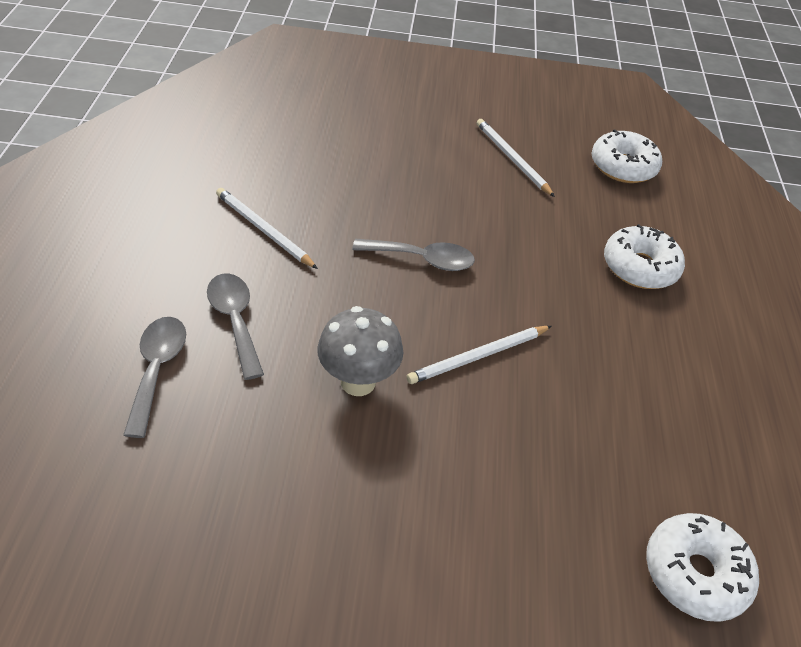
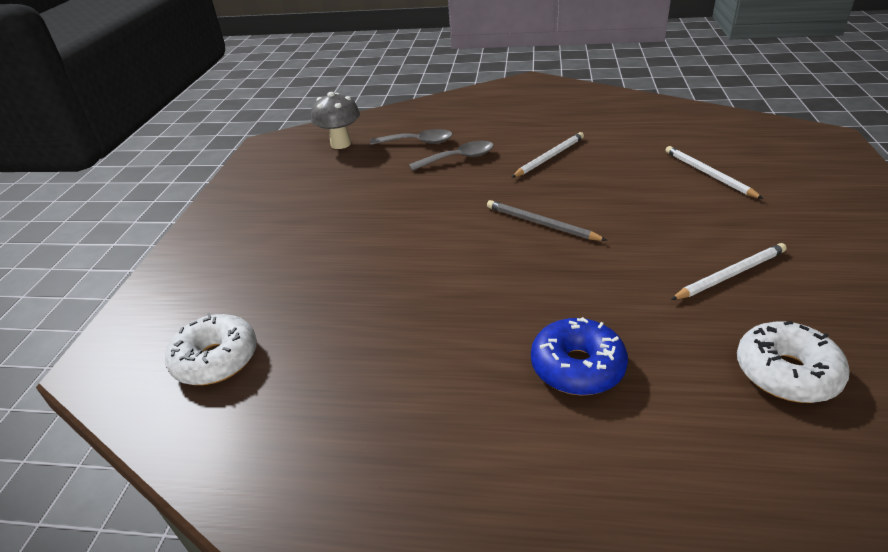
camera: 100 degrees right, 10 degrees down
grey mushroom [317,306,404,396] -> grey mushroom moved to [311,92,360,149]
grey spoon [352,239,475,271] -> grey pencil [487,200,607,241]
white pencil [407,326,552,384] -> white pencil moved to [666,146,763,199]
white donut [604,224,685,289] -> blue donut [531,317,628,395]

